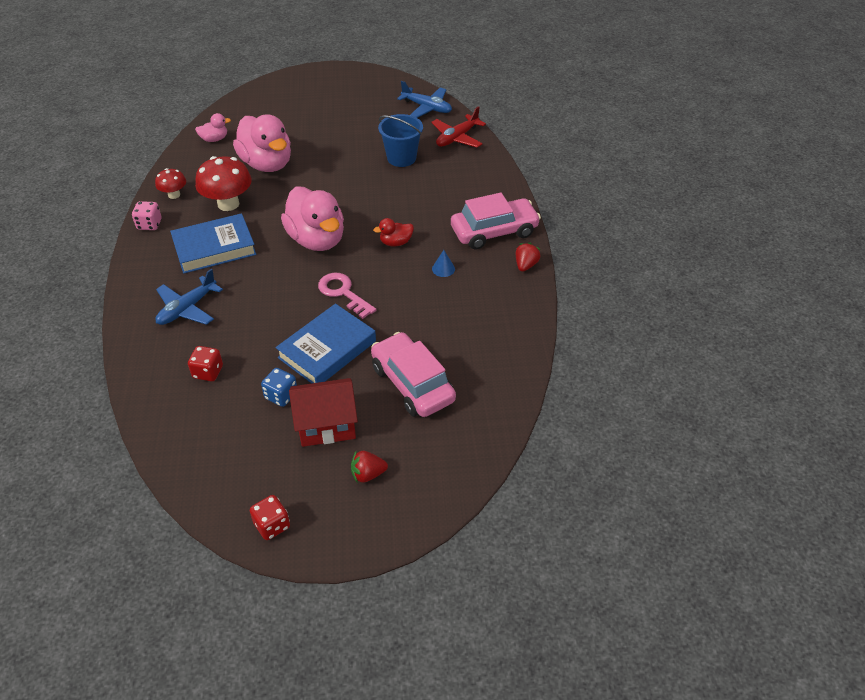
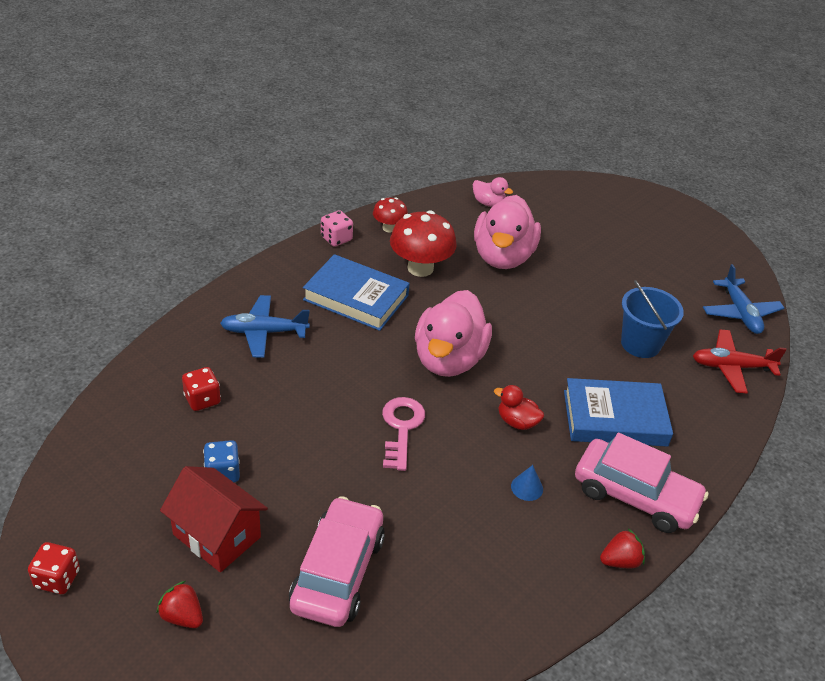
camera: 45 degrees right, 5 degrees down
blue book [275,304,376,383] -> blue book moved to [564,378,673,446]

